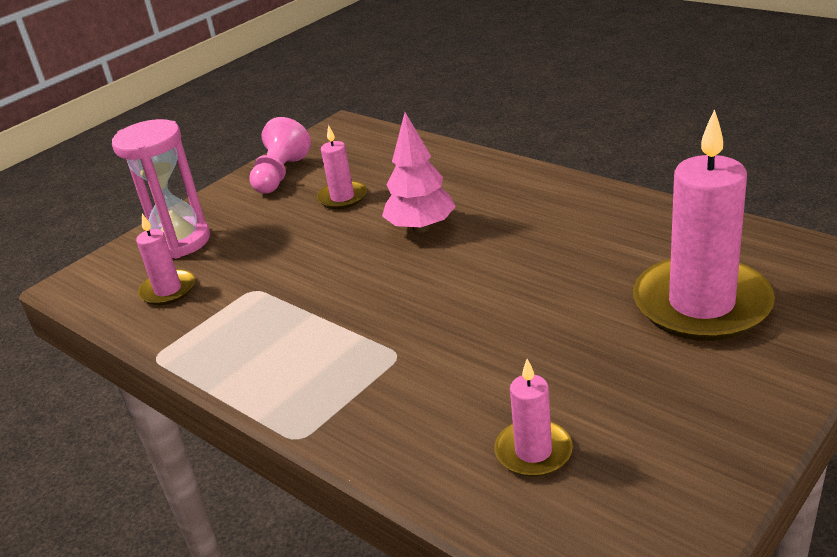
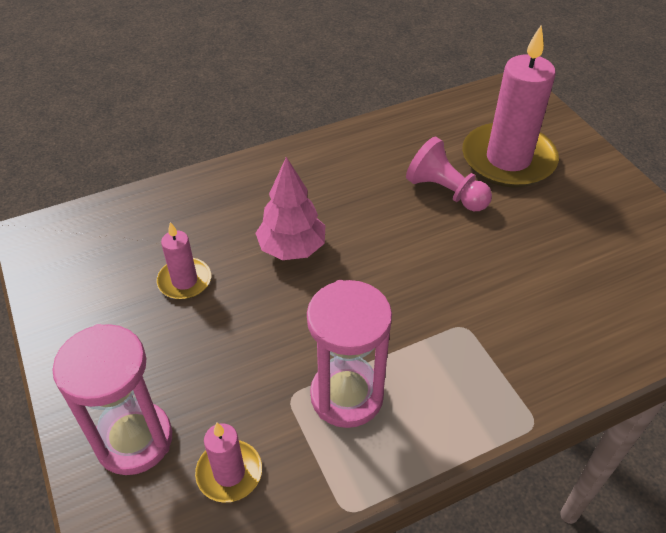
camera: 70 degrees left, 15 degrees up
pink pawn [249,117,311,194] -> pink pawn moved to [406,137,492,211]
pink candle [495,359,573,477] -> none
none -> pink hourglass [307,280,392,428]

